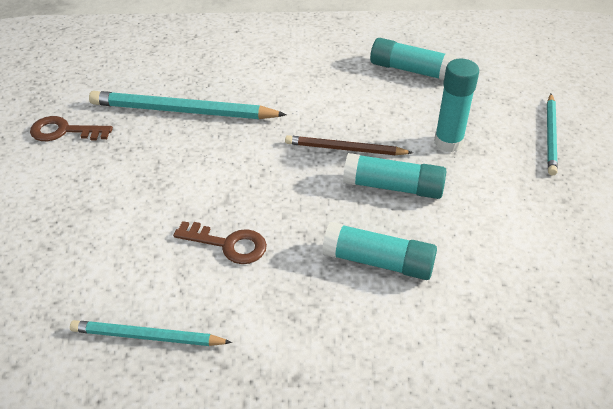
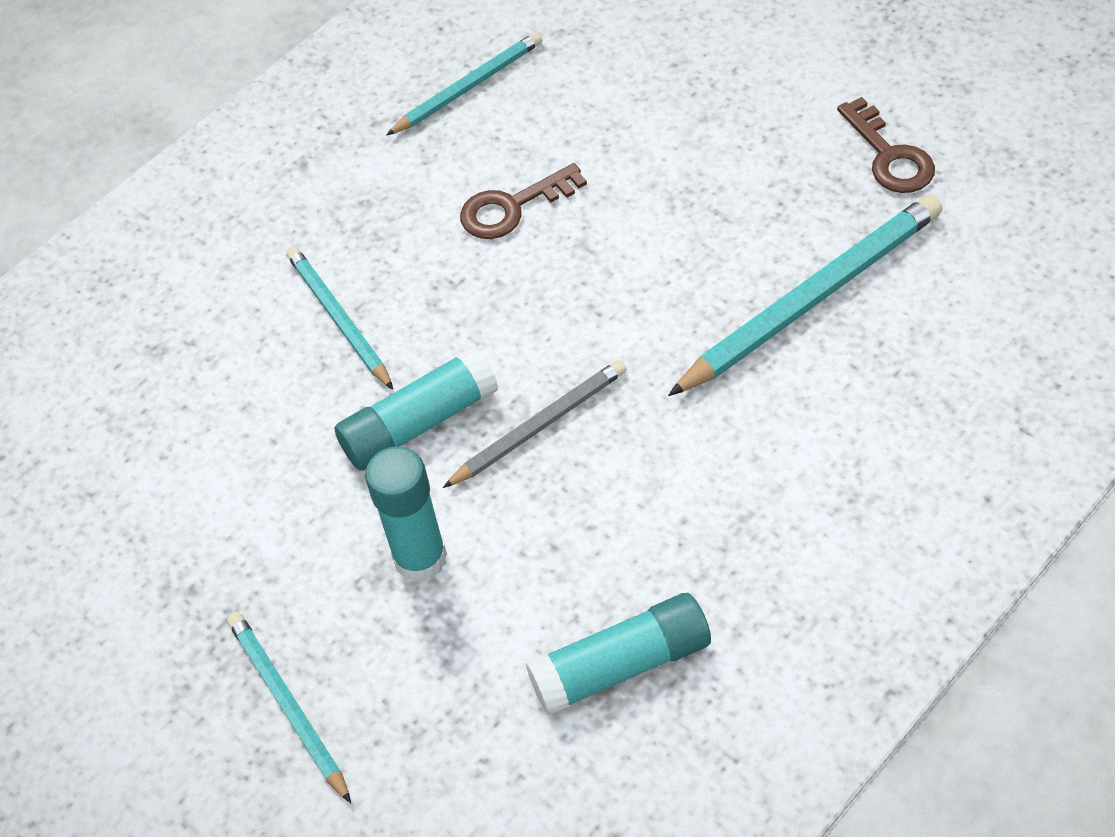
camera: 140 degrees right, 10 degrees up
brown key [30,116,113,141] -> brown key turned 105 degrees clockwise [837,97,935,193]
brown pencil [285,135,413,155] -> grey pencil [443,360,627,488]
turquoise glue stick [322,222,437,280] -> turquoise pencil [286,246,393,390]

